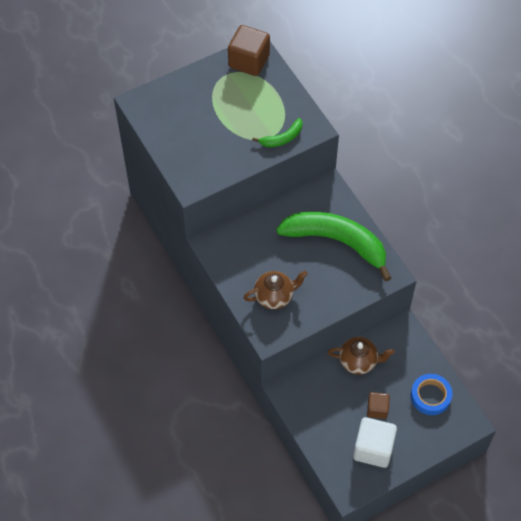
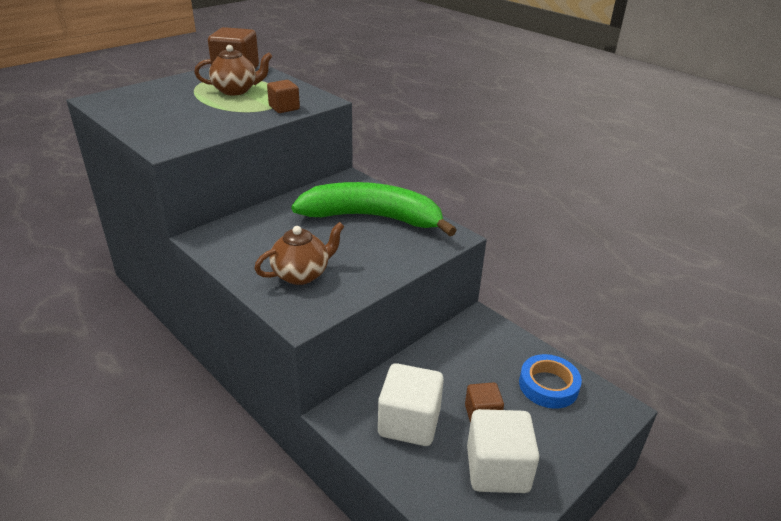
camera: 15 degrees left, 25 degrees down
green banana [252,118,303,147] -> brown cube [267,80,300,113]
brown teapot [328,337,394,375] -> brown teapot moved to [194,45,272,95]
none -> white cube [378,363,444,446]

